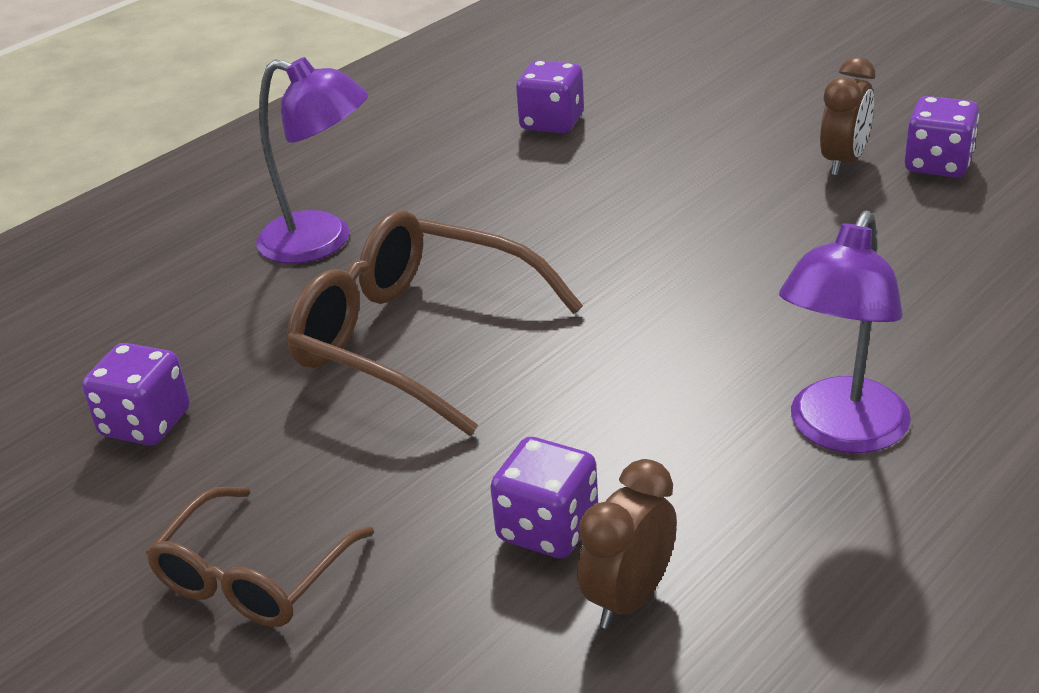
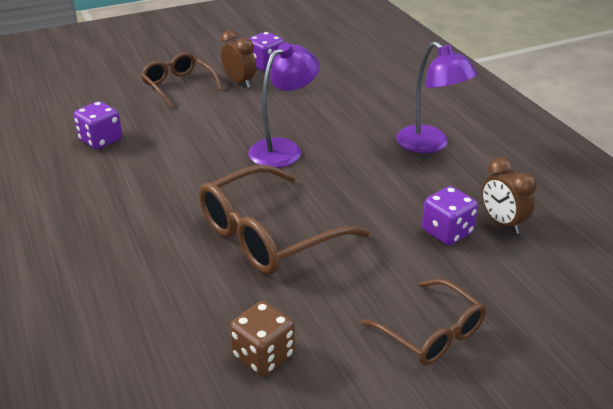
camera: 70 degrees left, 0 degrees up
purple dice [82,343,190,445] -> brown dice [230,301,295,376]
purple lamp [256,57,368,264] -> purple lamp moved to [248,43,319,168]
none -> brown glasses [141,52,223,108]

